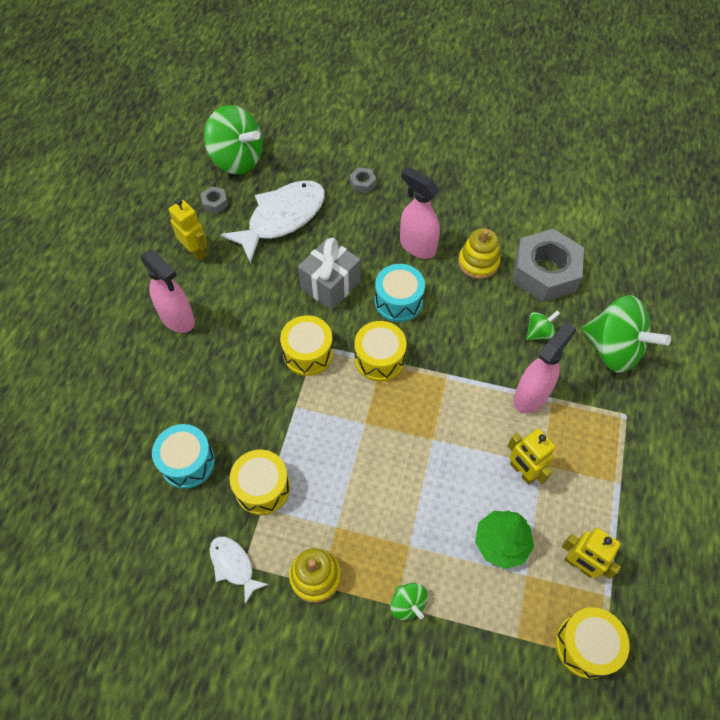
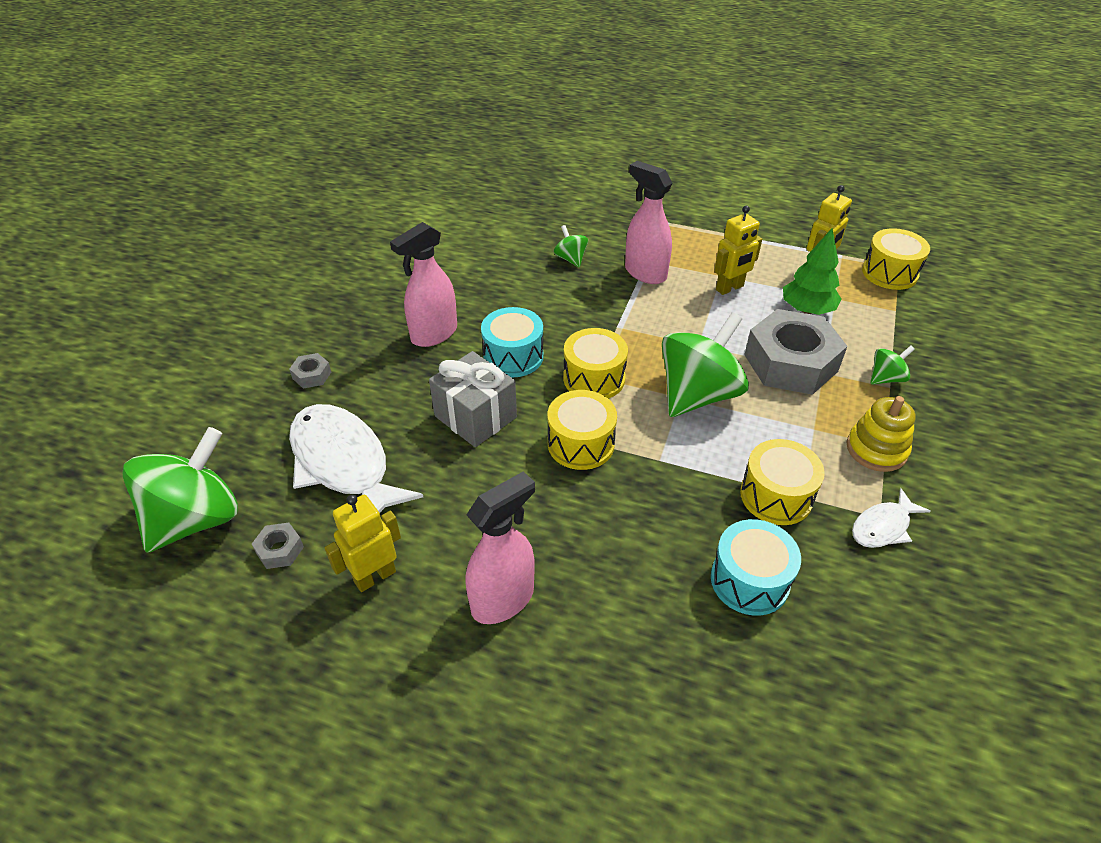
camera: 85 degrees left, 15 degrees down
yellow stacking toy [458,228,500,279] -> none
grey nut [513,229,584,302] -> grey nut moved to [744,309,847,395]
green spinning top [582,295,671,373] -> green spinning top moved to [662,312,749,417]

